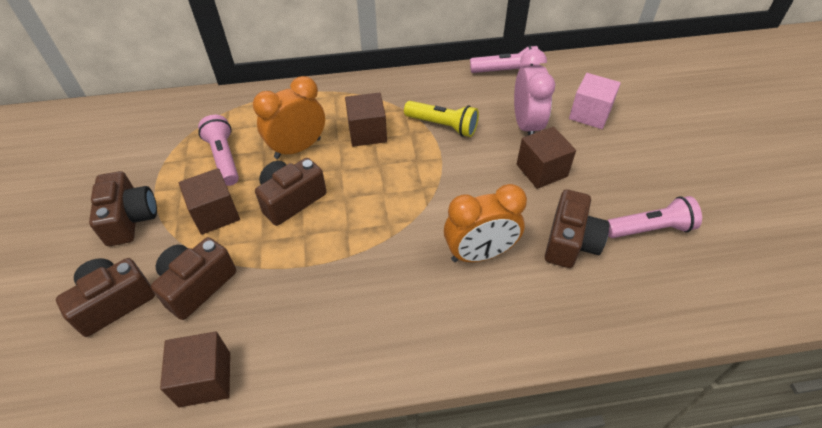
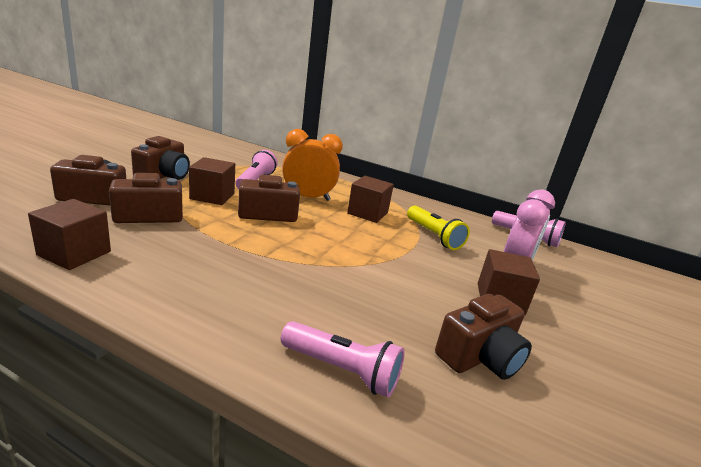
camera: 30 degrees right, 25 degrees down
orange clock [444,184,527,262] -> none
pink cube [569,73,621,129] -> none
pink flashlight [607,196,702,238] -> pink flashlight moved to [281,321,405,398]

